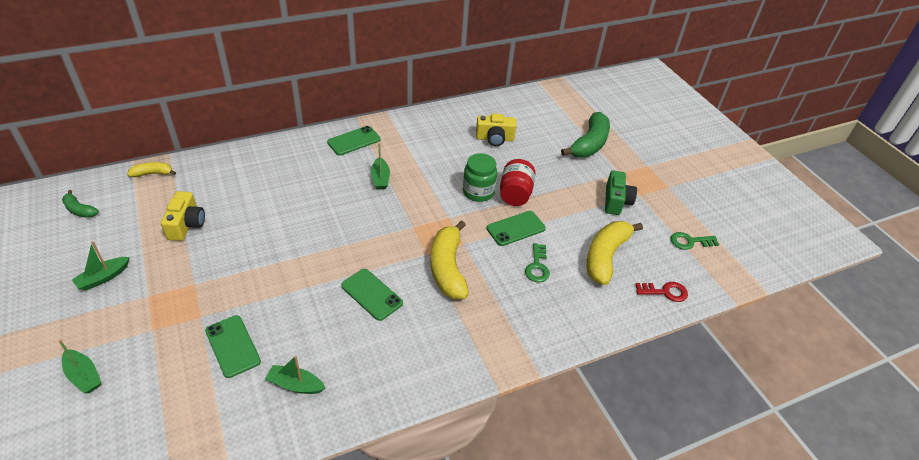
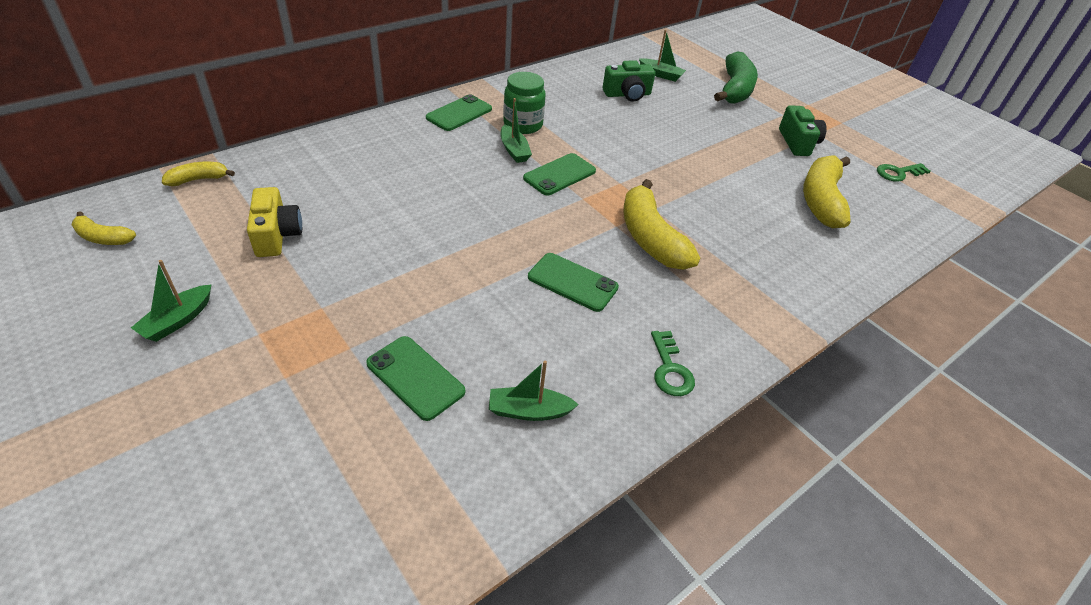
camera: 15 degrees left, 0 degrees up
green boat [58,340,102,393] -> green boat moved to [639,30,686,82]
green banana [62,190,99,218] -> yellow banana [71,211,136,245]
green jar [463,153,497,202] -> green jar moved to [503,72,546,134]
yellow camera [476,114,517,146] -> green camera [603,60,655,102]
green phone [487,211,546,246] -> green phone moved to [523,153,596,195]
red jar [500,159,536,206] -> none
green key [525,243,550,282] -> green key moved to [651,331,695,396]
red key [635,282,688,302] -> none

